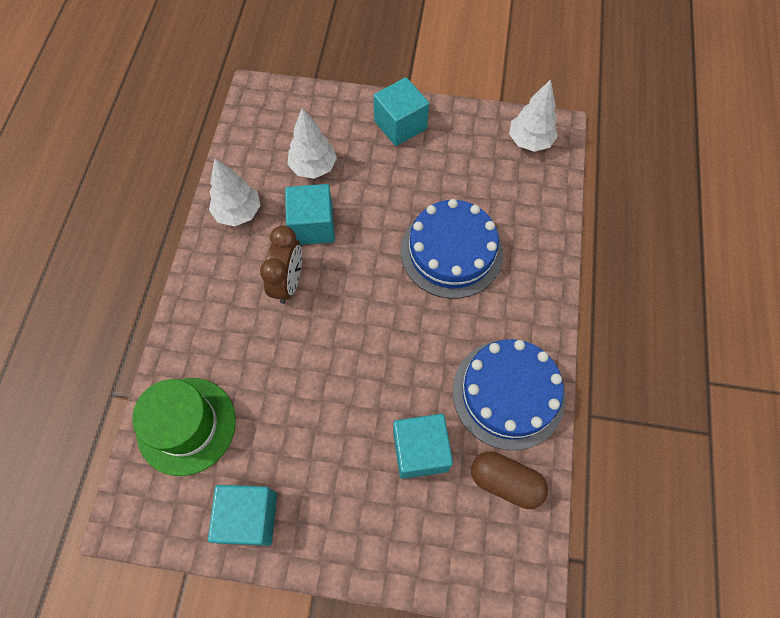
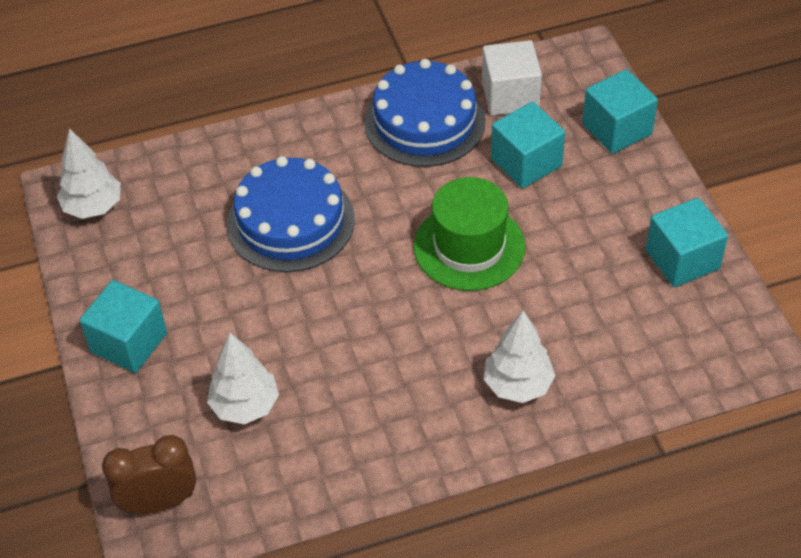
camera: 115 degrees left, 15 degrees down
green hat [132,378,236,476] -> green hat moved to [414,177,525,291]
white tree [209,158,261,226] -> white tree moved to [484,310,556,403]
brown clock [260,226,302,304] -> brown clock moved to [102,435,196,514]
turquoise cube [285,184,335,245] -> turquoise cube moved to [582,69,658,154]
brown capsule [471,452,548,509] -> white cube [482,40,542,115]

